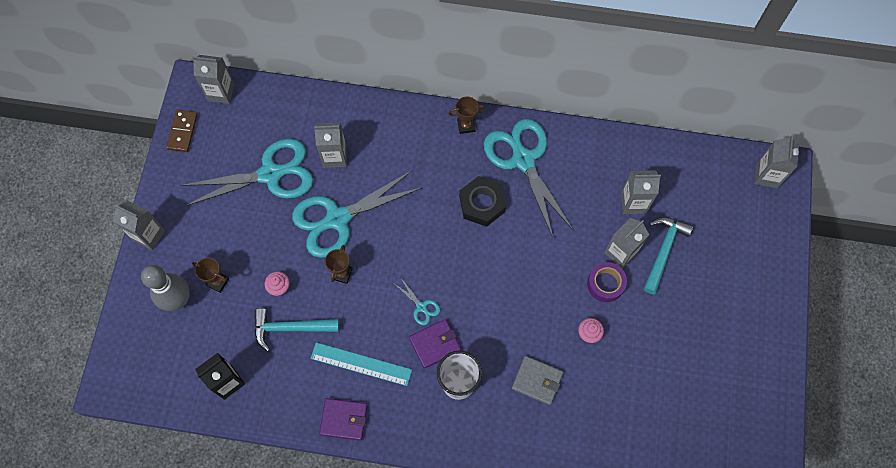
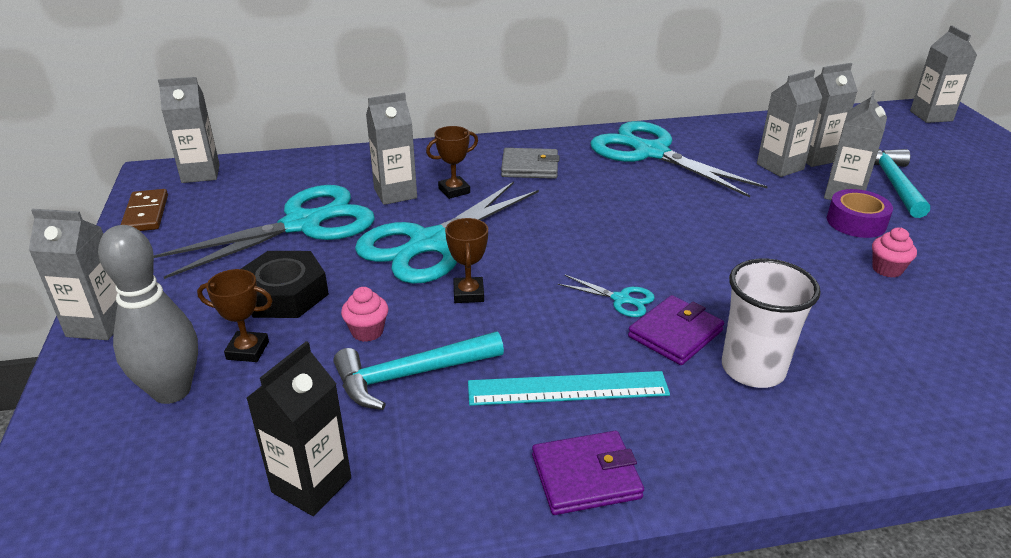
camera: 20 degrees left, 35 degrees down
brown trophy [448,97,485,134] -> brown trophy moved to [426,126,478,199]
black nut [459,176,506,227] -> black nut moved to [241,251,329,318]
grey wallet [512,356,563,405] -> grey wallet moved to [501,148,559,179]
none -> grey carton [757,69,822,177]

